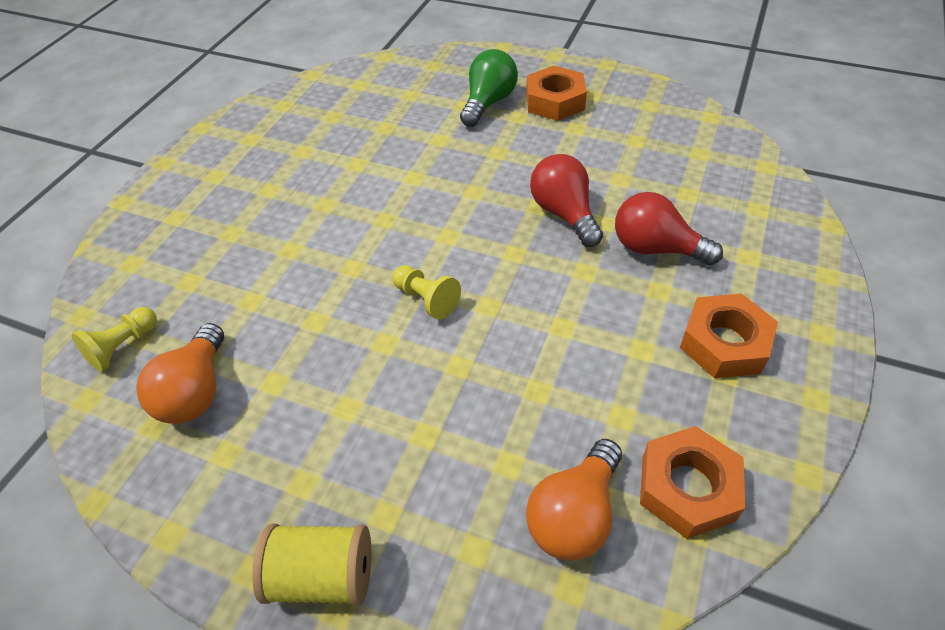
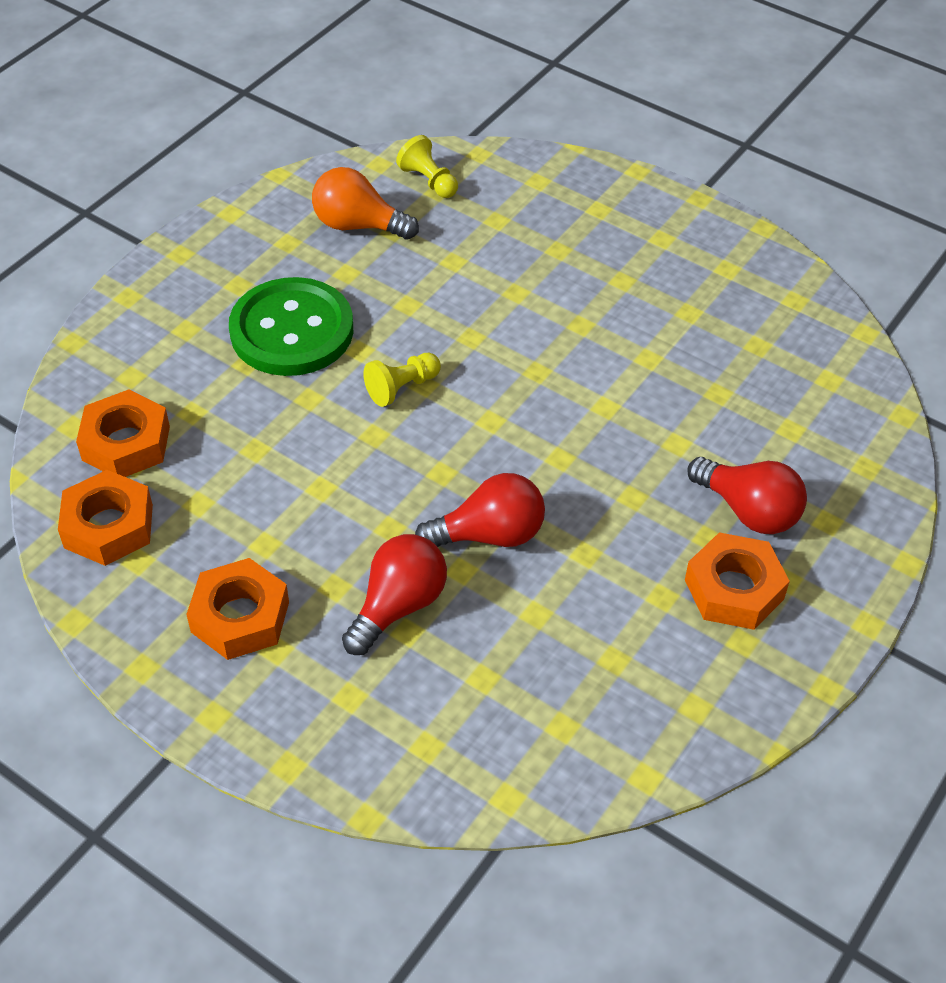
camera: 100 degrees right, 0 degrees up
yellow spool [252,523,371,606] -> none
green light bulb [460,49,518,127] -> red light bulb [687,457,807,534]
orange light bulb [526,439,622,561] -> orange nut [76,390,170,477]
none -> green button [229,277,353,376]

